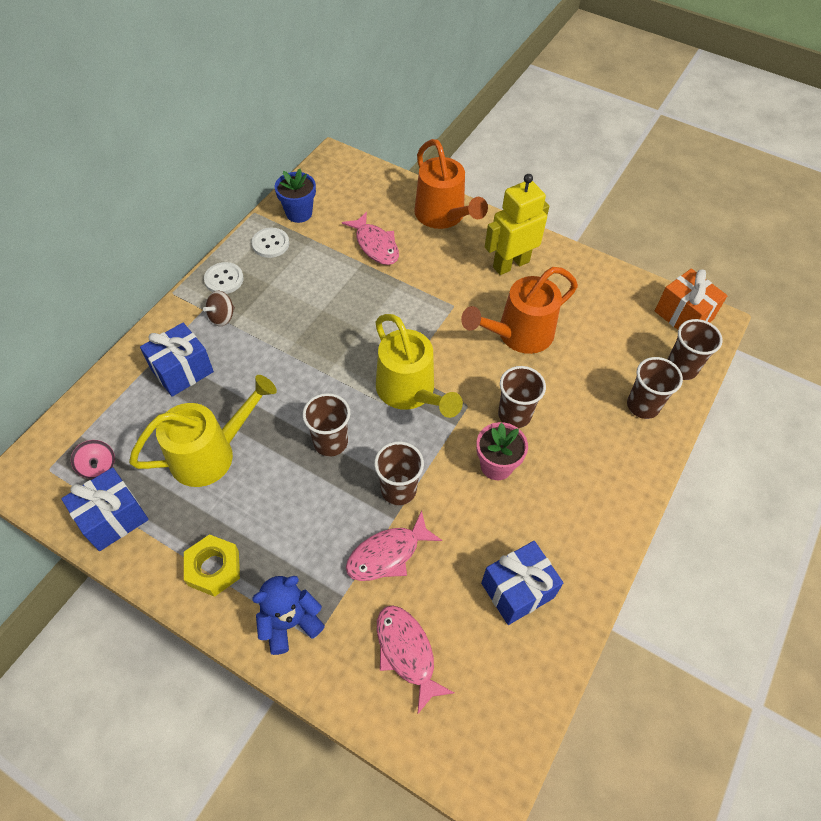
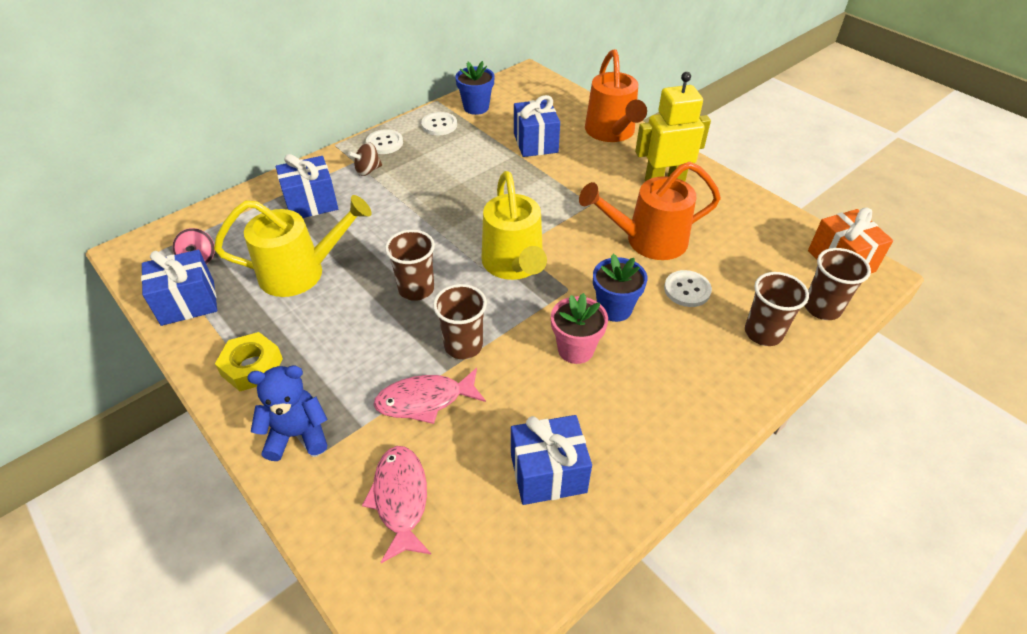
camera: 20 degrees right, 10 degrees down
pink fish [342,212,399,265] -> blue gift [514,95,560,157]
brown cup [498,366,546,428] -> blue flower pot [593,254,647,322]
none -> white button [664,270,712,307]

